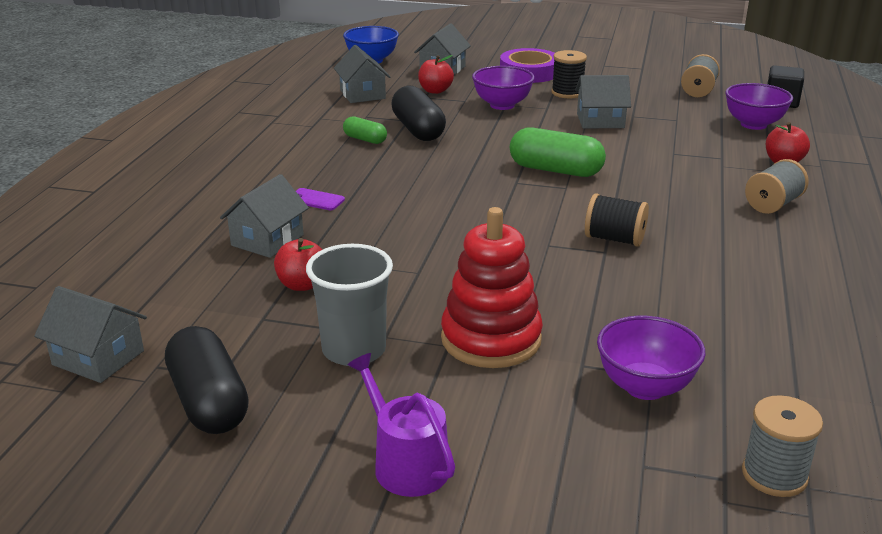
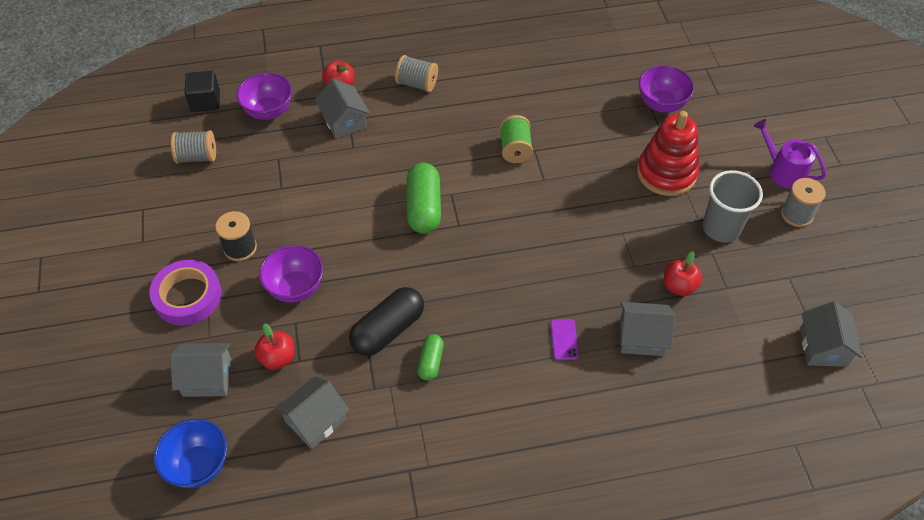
camera: 115 degrees left, 25 degrees up
black capsule [165,326,249,434] -> none
purple watering can [348,353,455,497] -> purple watering can turned 105 degrees clockwise [754,119,826,189]
grey house [575,75,631,128] -> grey house moved to [315,79,370,139]
black spool [585,193,649,247] -> green spool [500,115,533,163]
grey spool [742,395,823,497] -> grey spool moved to [781,178,825,227]

